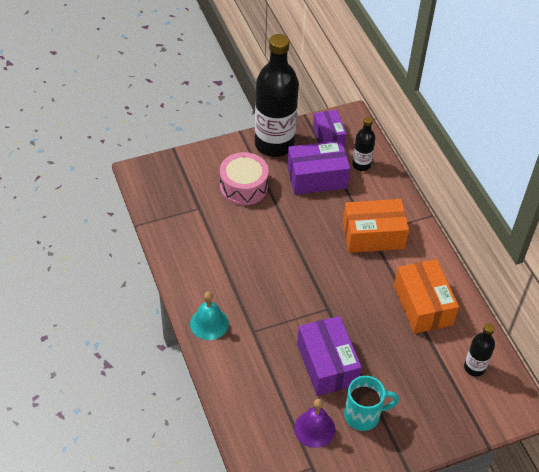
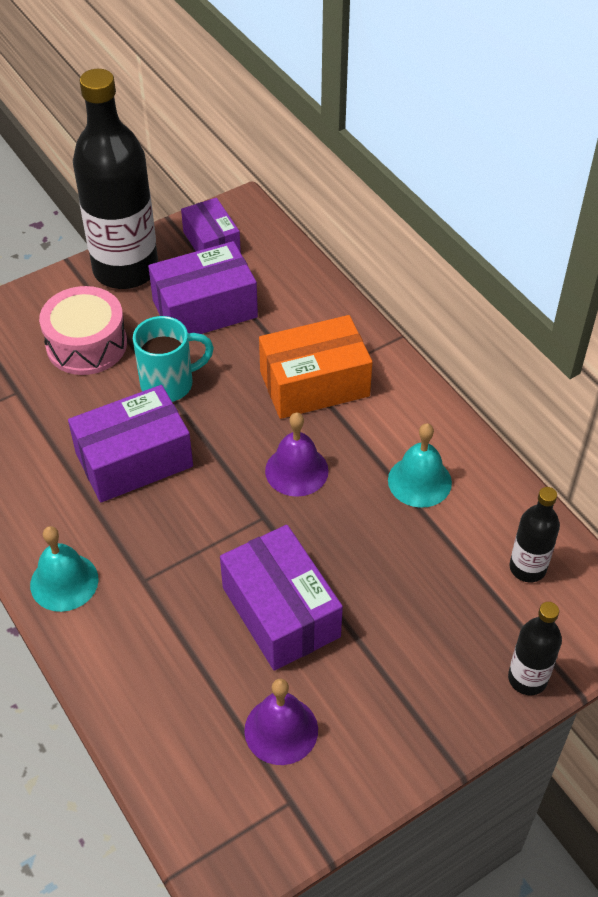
camera: 10 degrees left, 0 degrees up
turquoise mug [344,376,399,431] -> turquoise mug moved to [133,316,214,402]
black bottle [352,117,375,171] -> black bottle moved to [508,602,562,695]
orange box [394,259,459,334] -> turquoise bell [388,423,452,508]
none -> purple box [68,385,193,502]
none -> purple bell [265,412,329,497]

